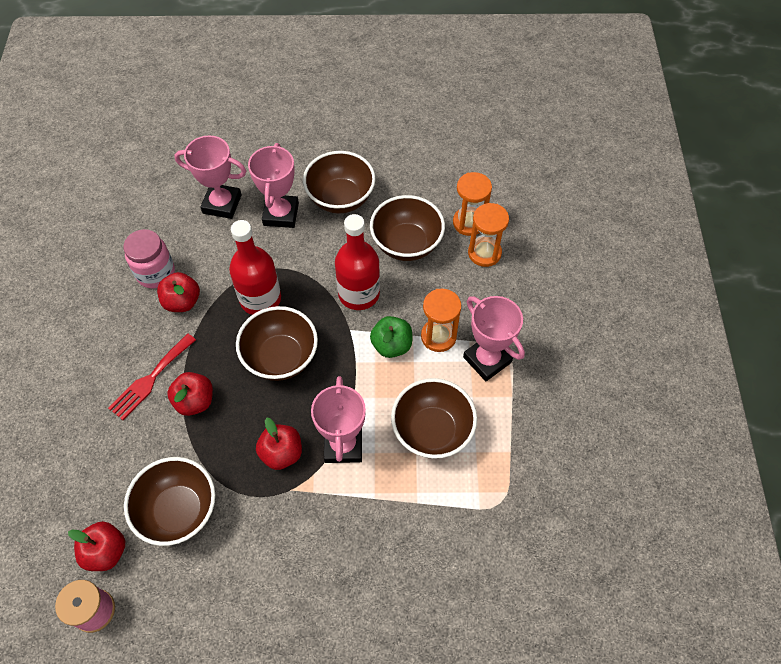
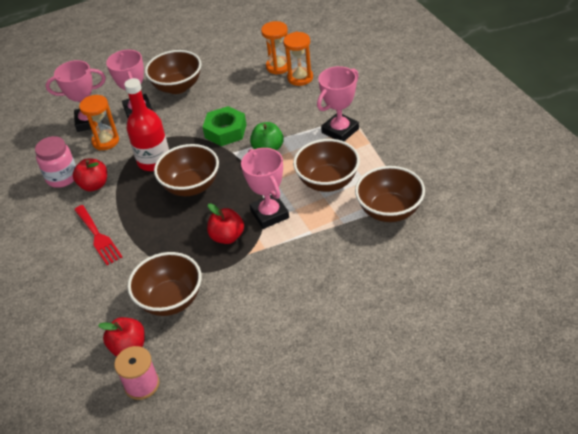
camera: 20 degrees left, 15 degrees down
red fork [108,333,196,420] -> red fork turned 45 degrees counterclockwise [74,205,122,265]
red apple [167,372,213,416] -> none
red bottle [335,214,380,310] -> green nut [203,106,246,146]
brown bowl [370,195,445,261] -> brown bowl moved to [355,166,425,222]
orange hourglass [421,289,461,352] -> orange hourglass moved to [79,95,119,150]
pink trophy [463,296,525,381] -> pink trophy turned 75 degrees counterclockwise [317,66,359,141]

